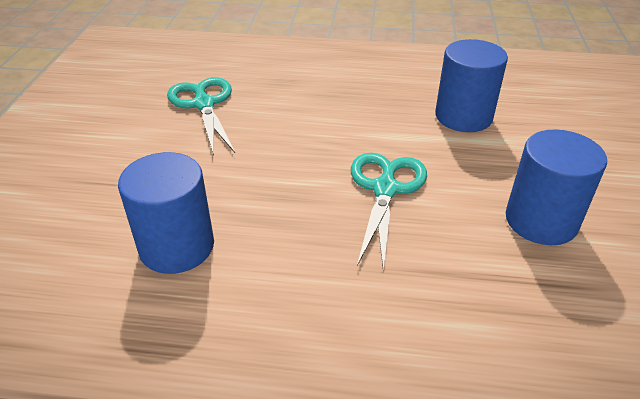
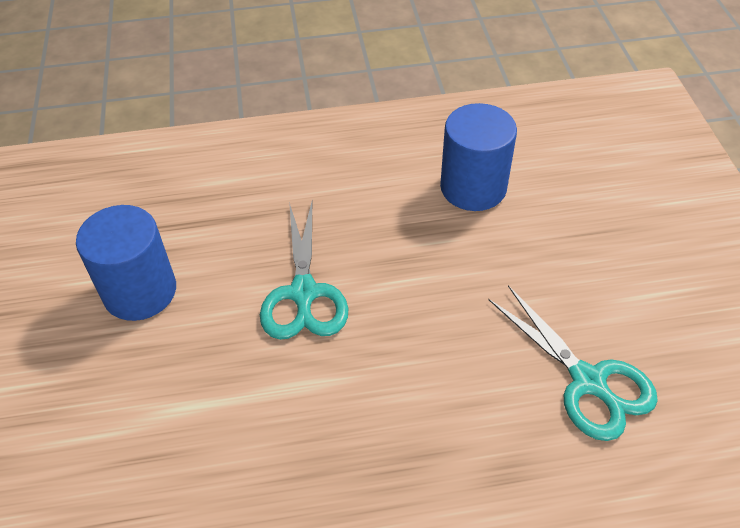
camera: 165 degrees right, 10 degrees up
blue cylinder [435,39,508,132] -> none

